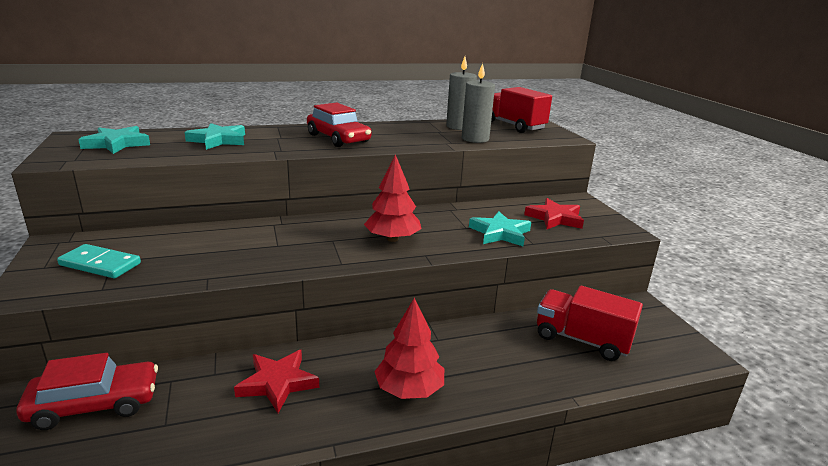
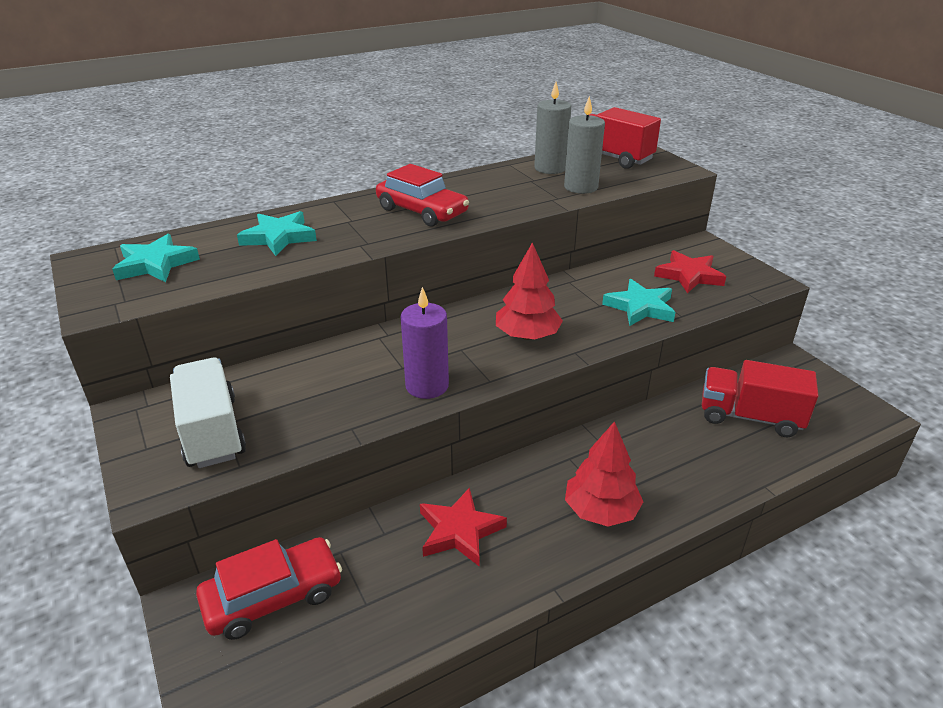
camera: 10 degrees left, 10 degrees up
turquoise domino [57,244,141,278] -> white truck [170,358,246,468]
none -> purple candle [401,287,449,399]

